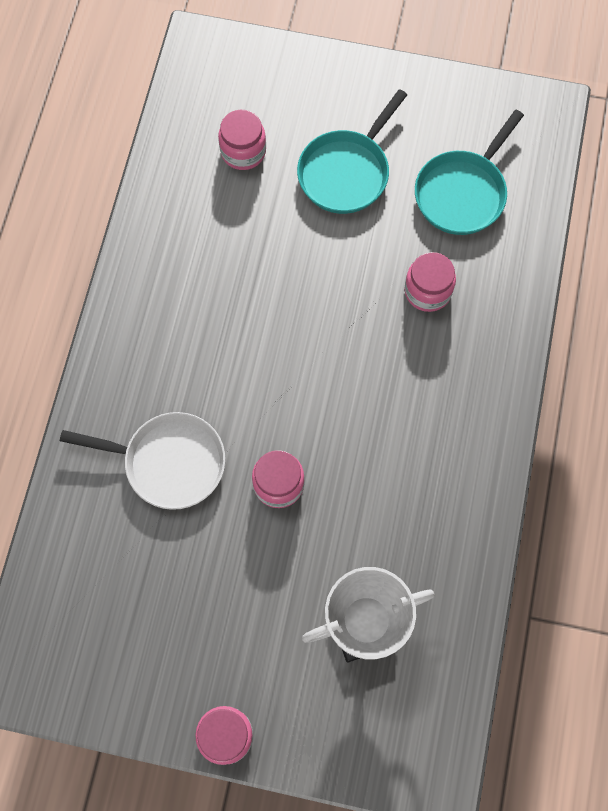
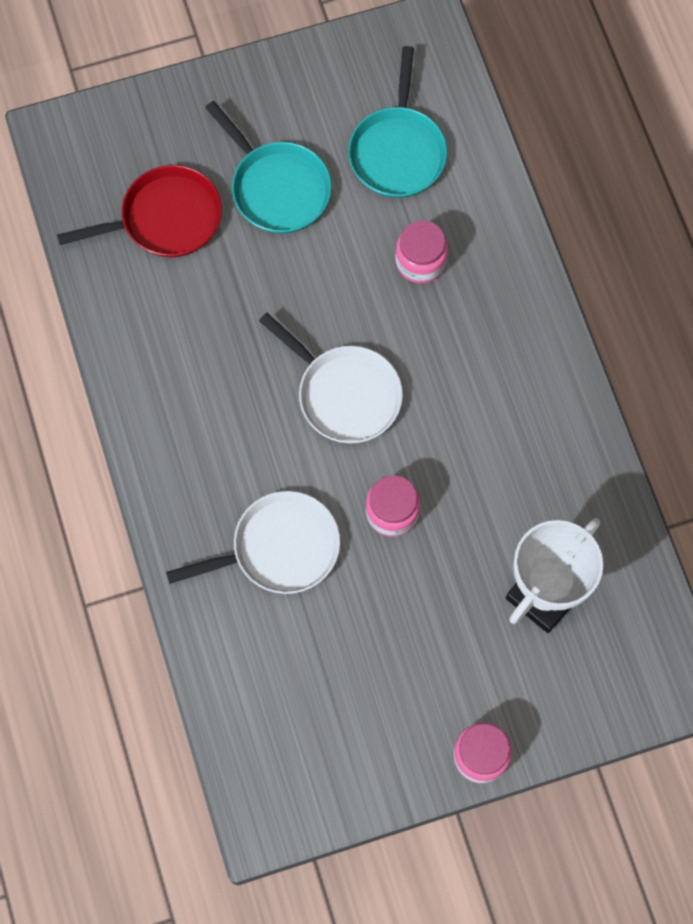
camera: 30 degrees left, 0 degrees up
pink jar [218,110,266,170] -> red pan [57,165,222,257]
turquoise pan [297,89,407,214] -> turquoise pan turned 45 degrees counterclockwise [205,101,332,234]
none -> white pan [259,313,403,443]

